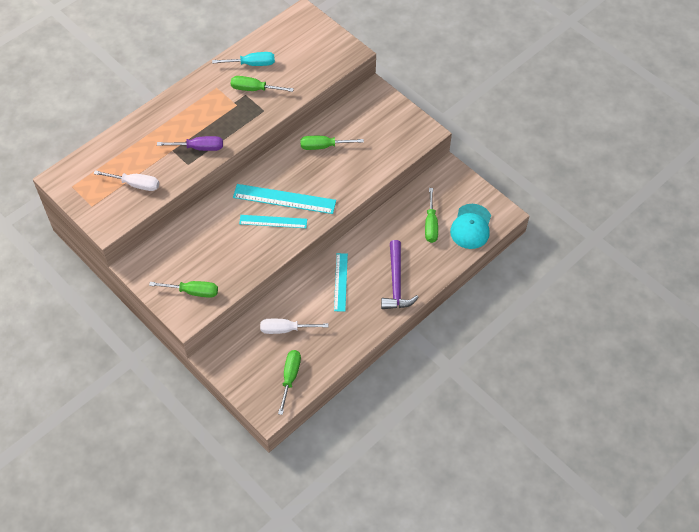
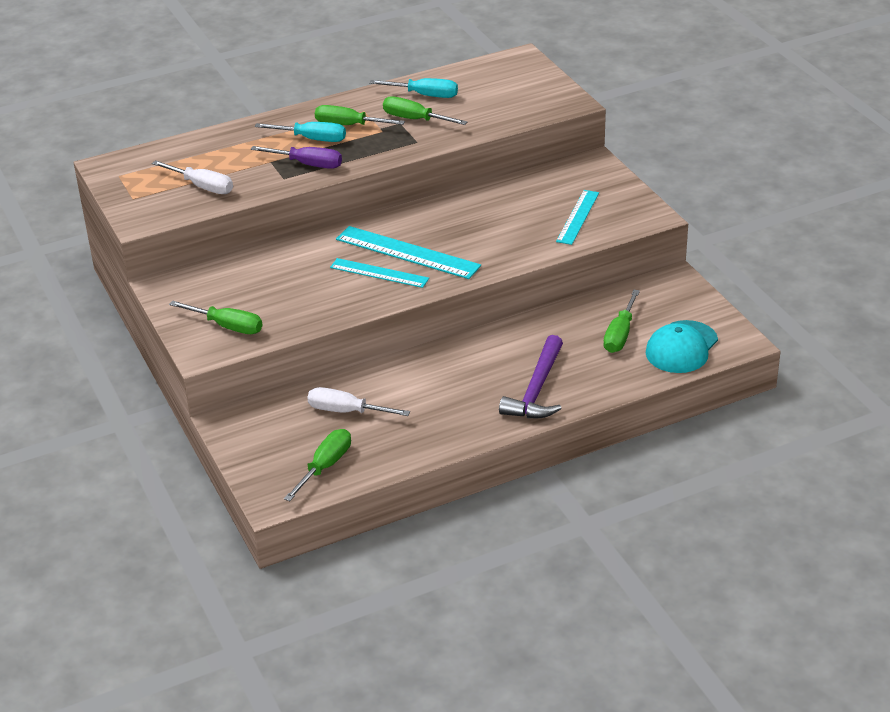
camera: 20 degrees right, 20 degrees down
green screwdriver [300,136,364,150] -> green screwdriver moved to [315,105,405,125]
turquoise ruler [334,253,348,312] -> turquoise ruler moved to [556,190,599,245]
none -> turquoise screwdriver [255,122,346,142]

